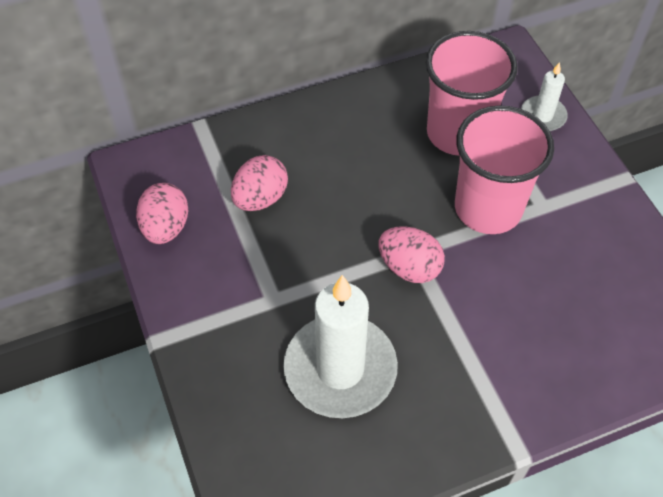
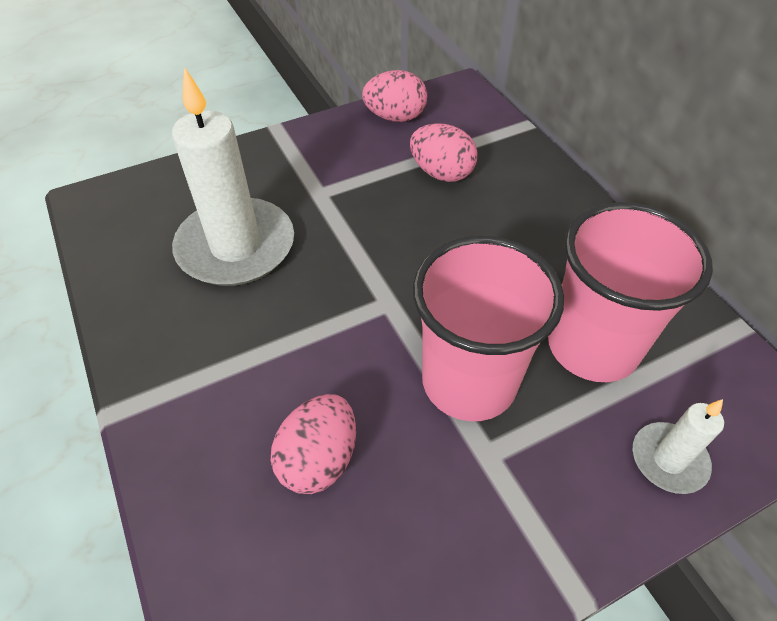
camera: 85 degrees right, 5 degrees down
pink egg [379,226,445,283] -> pink egg moved to [271,394,356,494]

